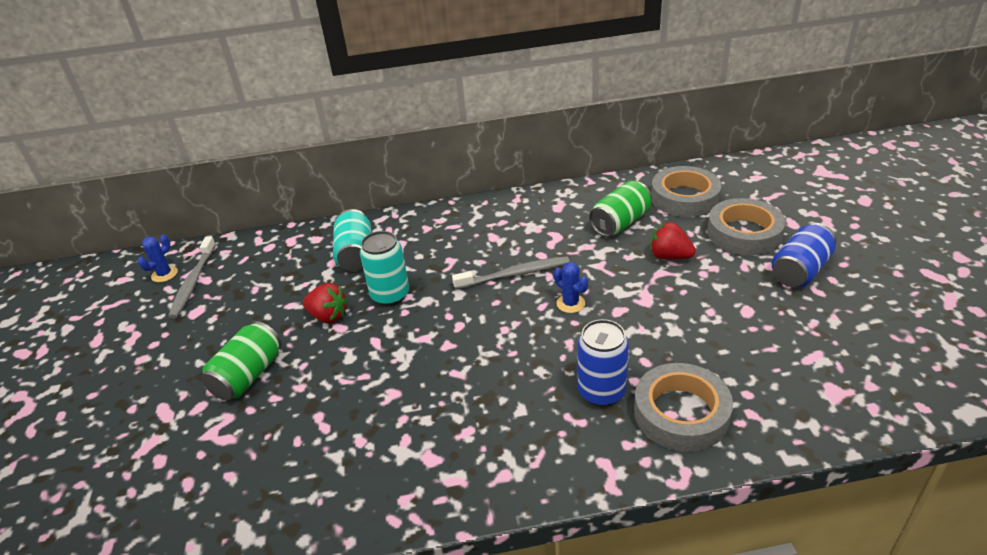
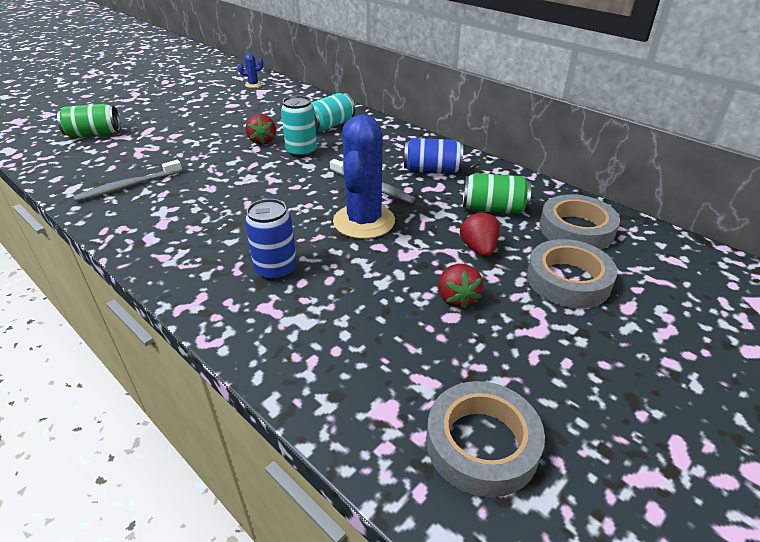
camera: 50 degrees right, 0 degrees up
grey toothbrush [168,236,216,319] -> grey toothbrush moved to [73,160,182,201]
green can [201,321,281,401] -> green can moved to [57,104,121,138]
blue cactus [554,262,588,313] -> blue cactus [333,114,395,239], size x2.37
grey tape [634,363,733,452] -> grey tape moved to [426,381,545,497]
blue can [772,223,836,287] -> blue can moved to [404,138,463,174]
none -> red strawberry [438,264,483,309]

